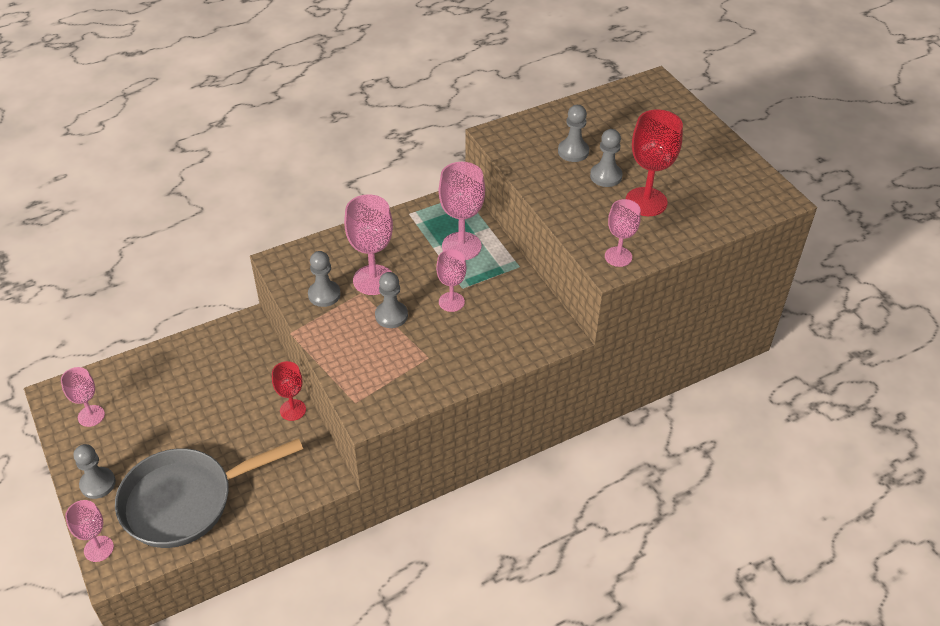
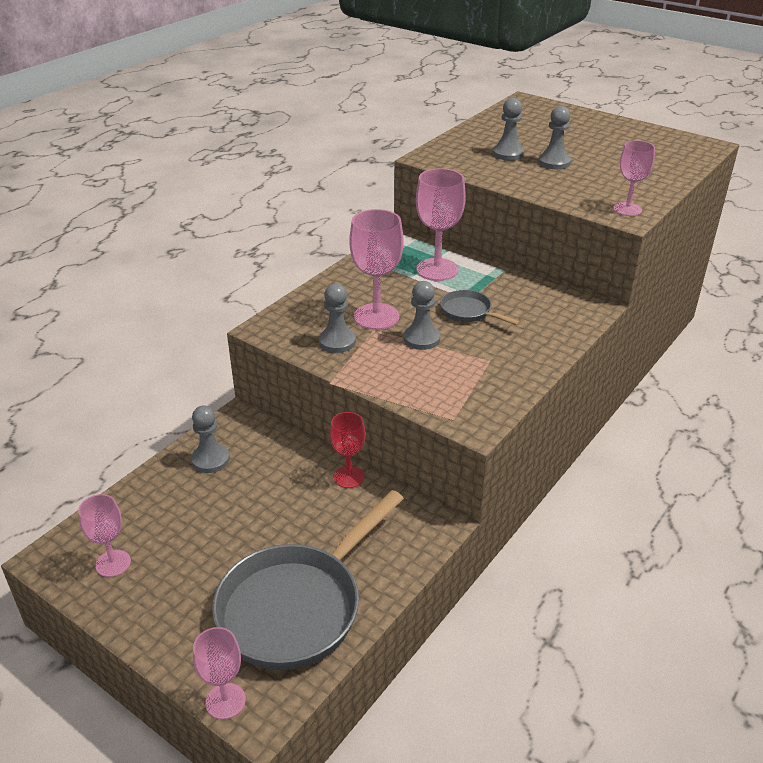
camera: 25 degrees left, 10 degrees down
grey pawn [74,444,116,499] -> grey pawn moved to [191,405,230,473]
pink goblet [436,249,466,312] -> grey pan [440,289,520,326]
red goblet [626,109,683,216] -> none

